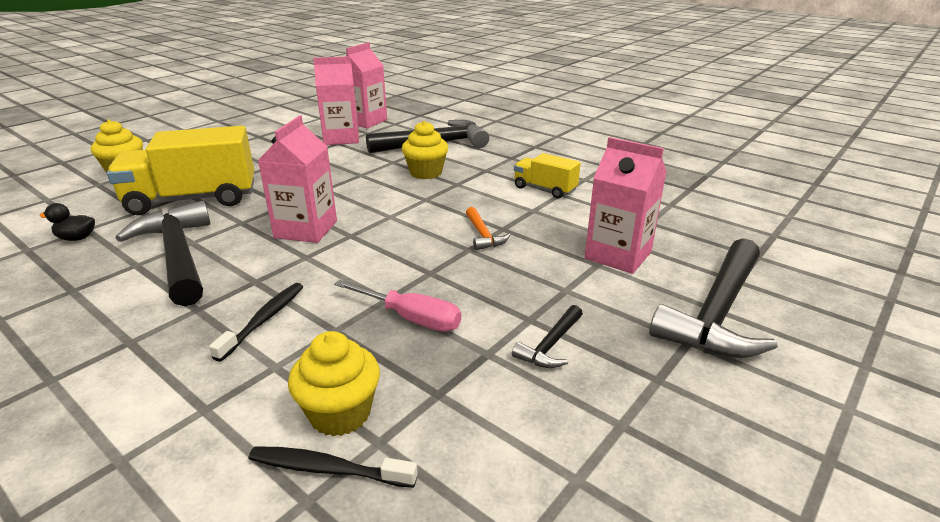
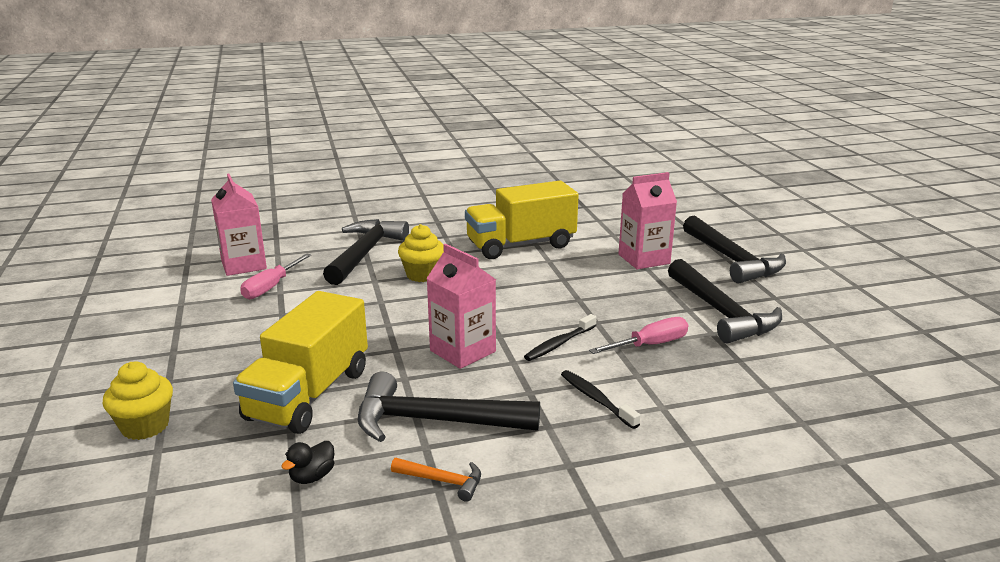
camera: 55 degrees left, 5 degrees down
black toothbrush [249,446,418,488] -> black toothbrush moved to [524,314,597,361]
yellow cupcake [288,331,380,436] -> none
pink carton [313,56,359,145] -> pink screwdriver [240,253,311,299]
orange hammer [466,207,510,250] -> orange hammer moved to [391,458,481,502]
black hammer [512,305,583,368] -> black hammer [668,259,782,344], size x2.18
yellow truck [514,153,581,198] -> yellow truck [465,181,579,259], size x1.92

